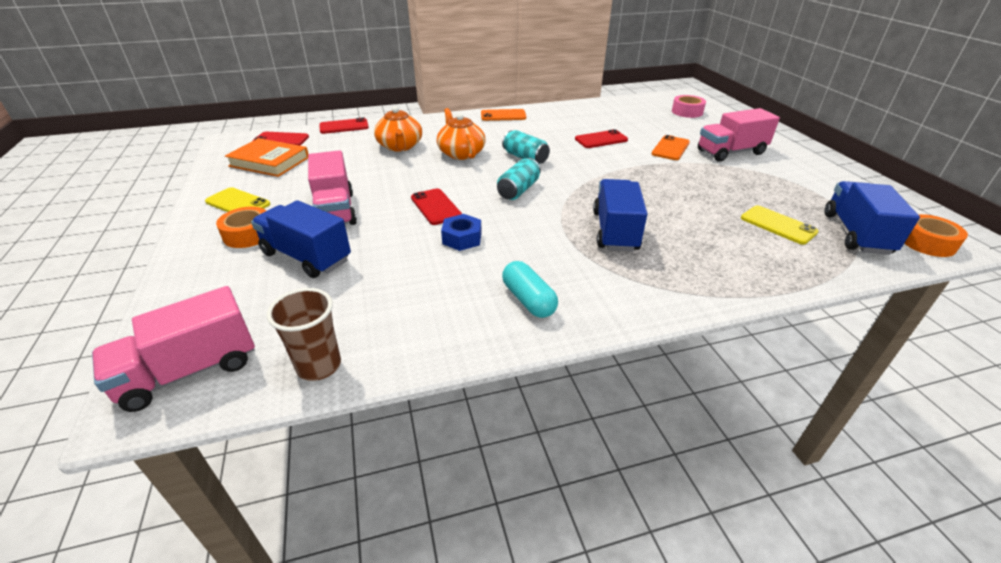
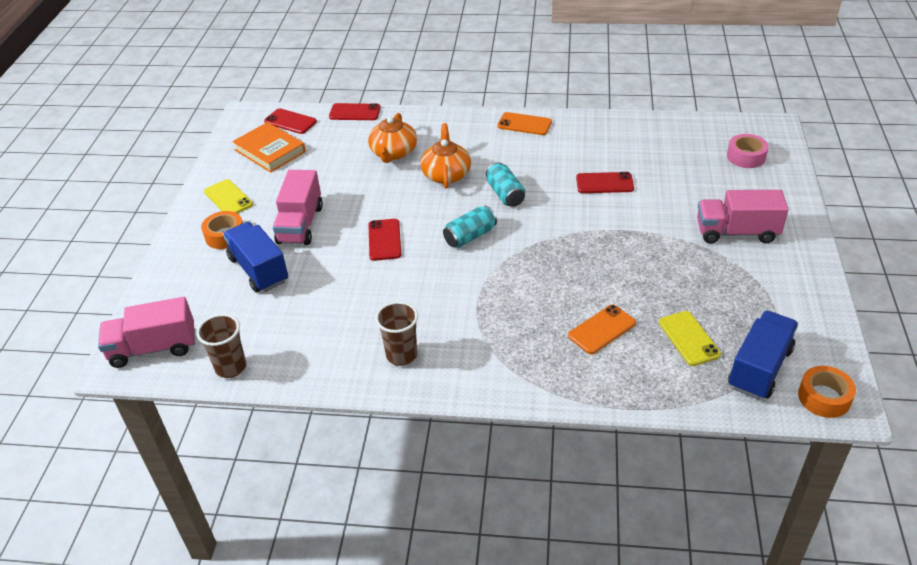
camera: 25 degrees right, 5 degrees up
blue nut [441,214,482,251] -> none
turquoise capsule [502,261,558,318] -> brown cup [375,301,418,366]
blue truck [593,179,647,251] -> none
orange phone [652,135,690,160] -> orange phone moved to [568,305,636,354]

